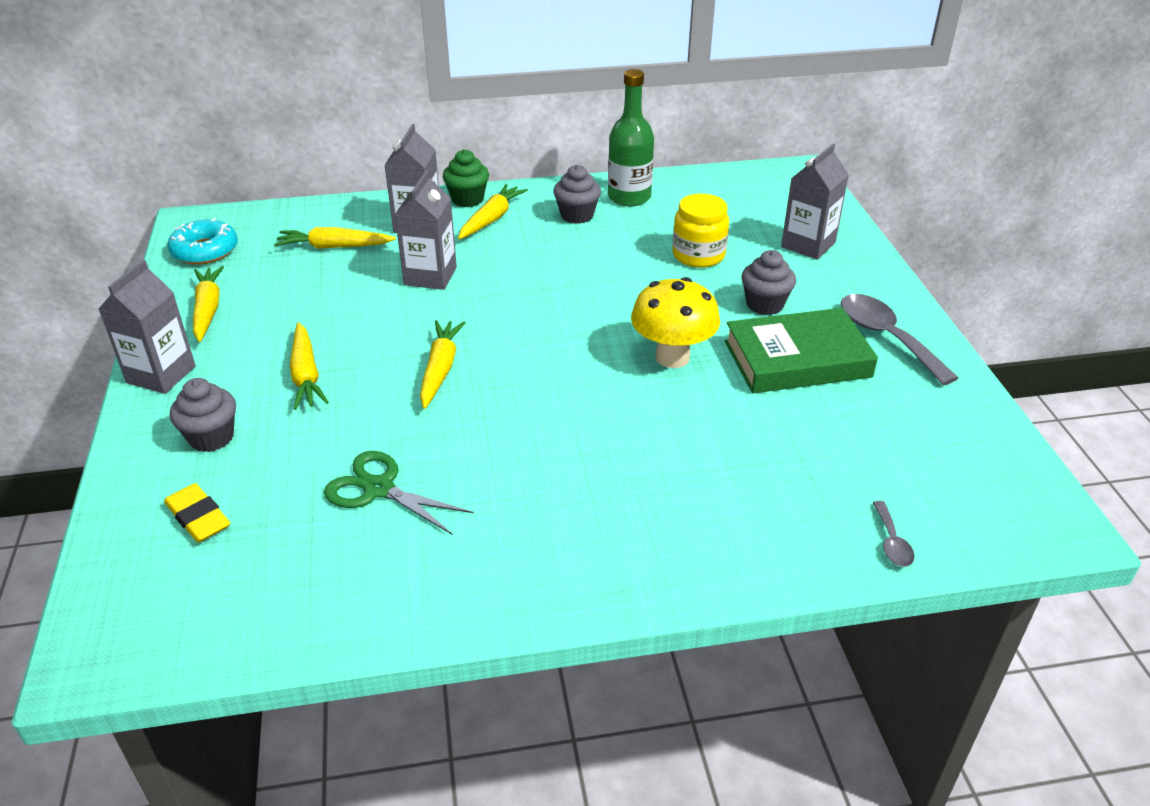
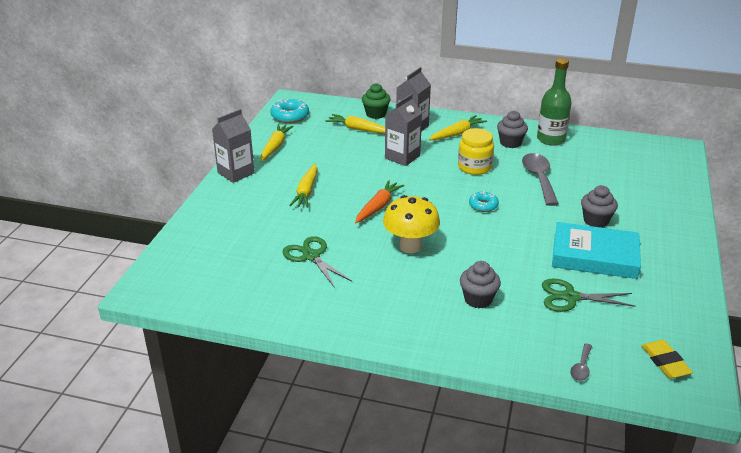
camera: 25 degrees right, 5 degrees down
yellow eraser [164,483,231,543] -> yellow eraser moved to [641,340,693,379]
grey cupcake [170,378,236,452] -> grey cupcake moved to [460,261,501,308]
yellow carrot [420,320,466,409] -> orange carrot [355,180,405,223]
green cupcake [443,149,489,207] -> green cupcake moved to [362,83,391,119]
yellow mushroom [631,277,720,368] -> yellow mushroom moved to [383,195,440,253]
yellow jar [672,194,729,268] -> yellow jar moved to [458,128,494,175]
green book [725,308,878,393] -> turquoise book [552,222,641,279]
grey carton [781,144,849,260] -> none
grey spoon [841,294,959,385] -> grey spoon moved to [522,153,559,206]
none -> turquoise donut [469,191,499,212]
none -> green scissors [542,279,636,312]

